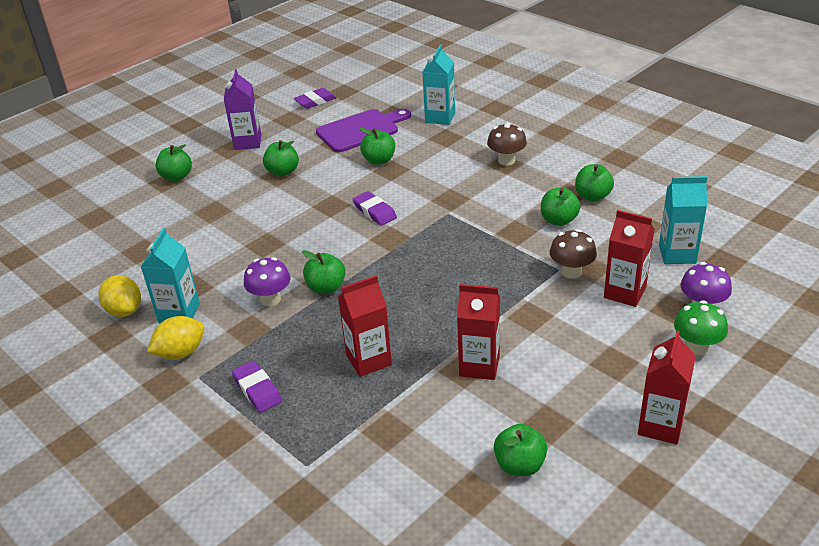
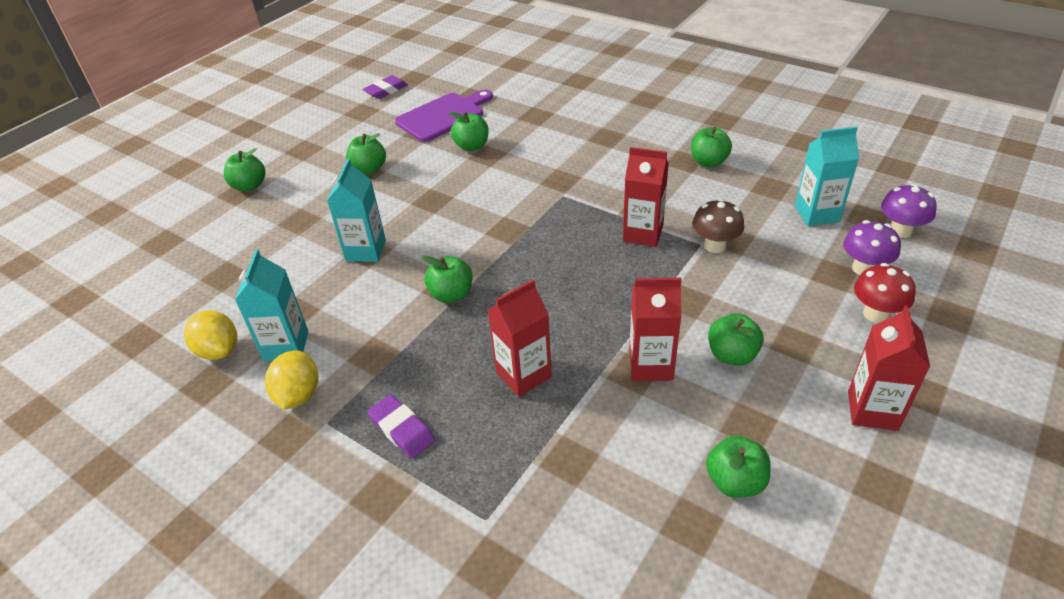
camera: 10 degrees left, 5 degrees up
yellow lemon [147,316,204,360] -> yellow lemon turned 45 degrees counterclockwise [265,350,318,410]
purple carton [224,69,261,150] -> none
purple mushroom [244,257,290,306] -> purple mushroom moved to [881,184,937,238]
purple eraser [353,191,397,226] -> none
turquoise carton [423,45,455,125] -> turquoise carton moved to [327,159,386,262]
brown mushroom [487,123,527,165] -> none
green apple [541,187,580,226] -> green apple moved to [708,313,764,366]
red carton [604,210,654,307] -> red carton moved to [623,147,669,247]
green mushroom [674,300,728,355] -> red mushroom [854,263,916,323]

